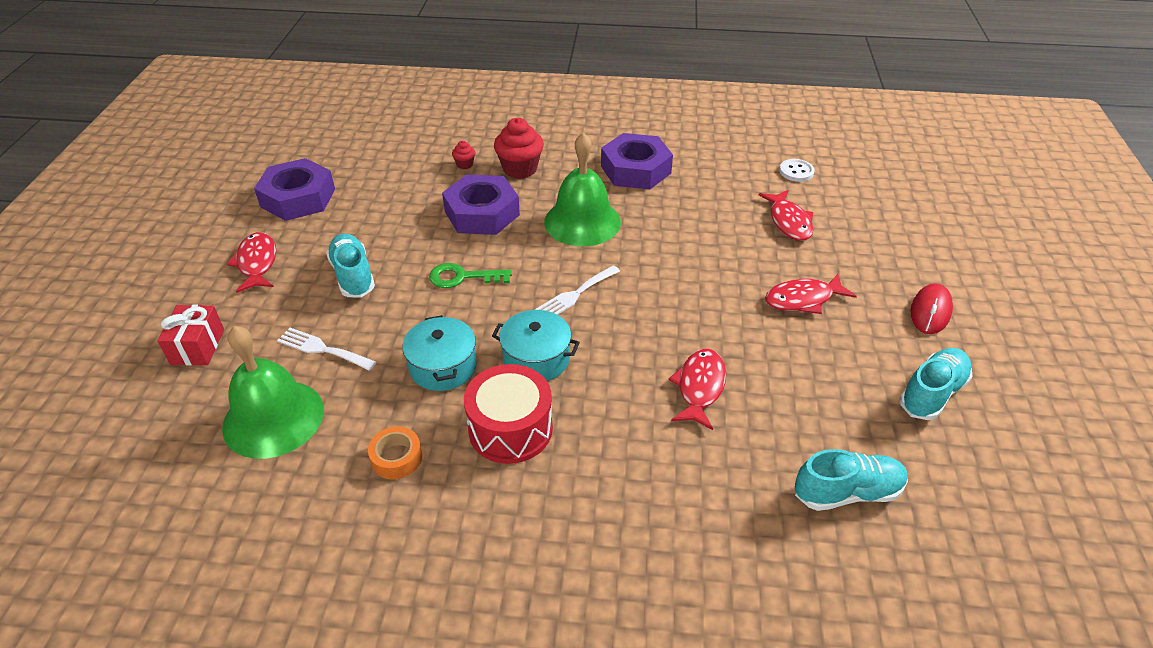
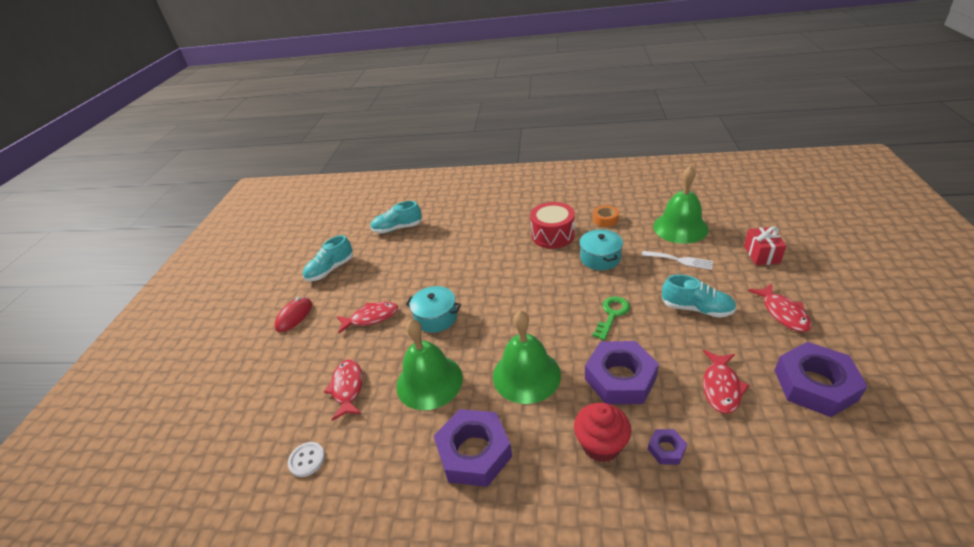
camera: 175 degrees left, 5 degrees down
turquoise shoe [326,233,375,298] -> turquoise shoe turned 45 degrees counterclockwise [662,274,736,318]
green key [429,263,512,288] -> green key turned 60 degrees counterclockwise [592,296,630,340]
red cupcake [452,141,475,169] -> purple nut [648,429,687,465]
turquoise pot [492,310,580,381] -> turquoise pot moved to [406,286,461,333]
white fork [535,265,620,315] -> none
red fish [669,349,726,430] -> red fish moved to [703,350,749,414]
none -> green bell [396,319,463,410]

